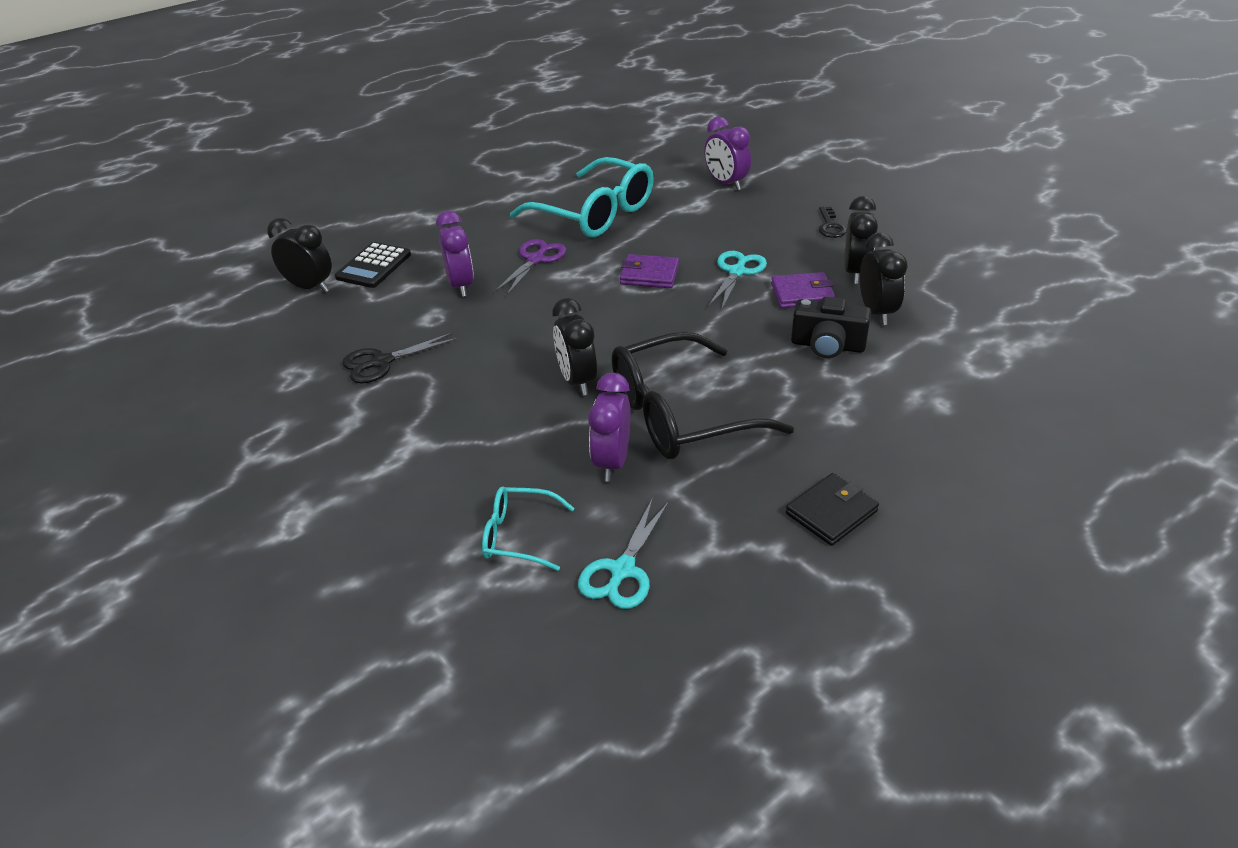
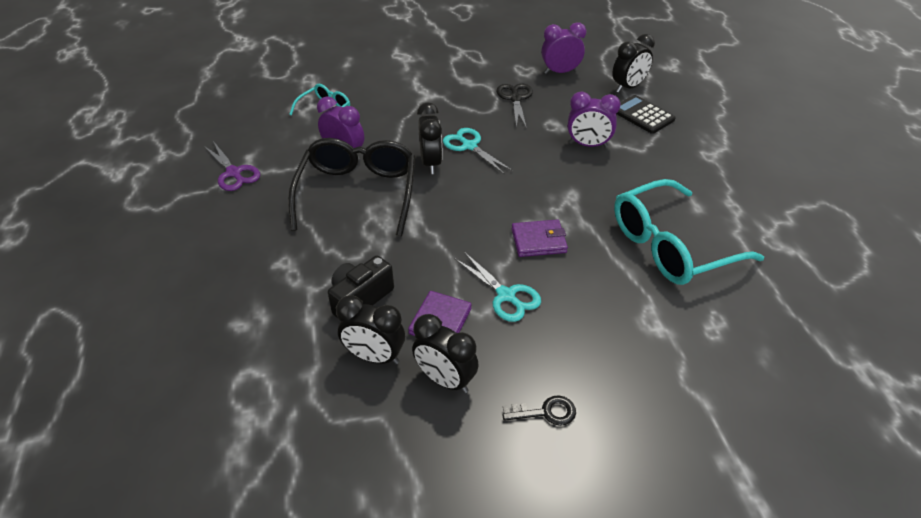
camera: 115 degrees right, 5 degrees up
purple scissors [494,239,566,296] -> purple scissors moved to [204,141,260,191]
black clock [552,298,597,396] -> black clock turned 75 degrees clockwise [417,102,443,174]
turquoise scissors [578,498,669,609] -> turquoise scissors moved to [443,128,513,175]
purple wallet [620,254,679,288] -> purple wallet turned 45 degrees clockwise [512,219,568,257]
purple clock [704,117,751,190] -> purple clock moved to [541,22,587,74]
black wallet [786,473,879,546] -> none
black key [819,206,847,238] -> black key turned 150 degrees clockwise [502,395,576,426]

